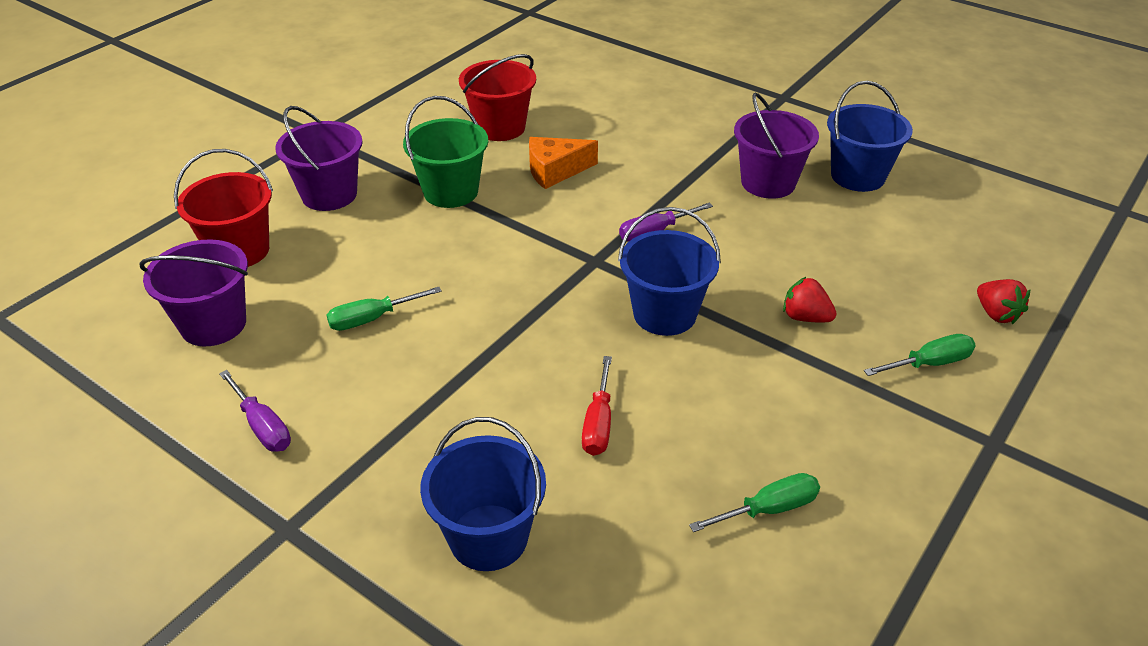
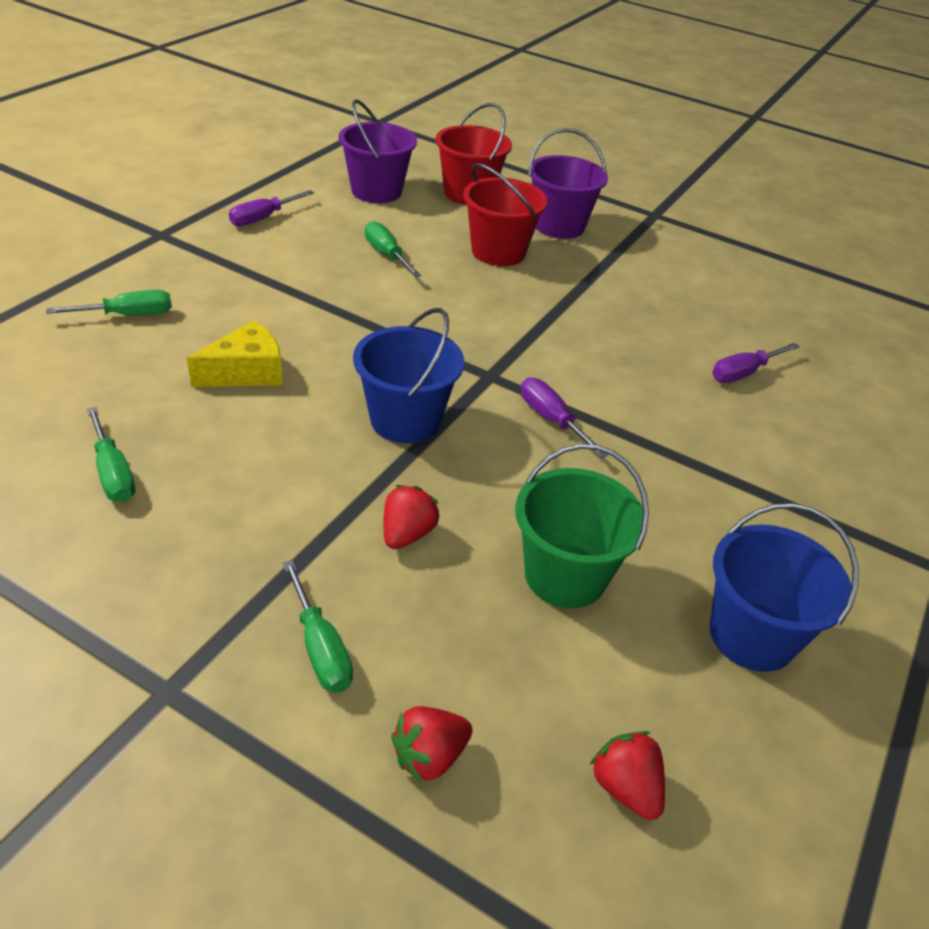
camera: 80 degrees right, 0 degrees up
green bucket [403,96,488,208] -> green bucket moved to [515,444,649,608]
blue bucket [420,417,546,571] -> green screwdriver [46,290,172,315]
red bucket [459,54,536,141] -> red bucket moved to [463,163,548,266]
orange cheese [529,137,598,189] -> none
red screwdriver [582,356,612,456] -> yellow cheese [187,320,282,387]
purple bucket [734,93,819,199] -> none
none -> red strawberry [590,731,665,820]
none -> purple screwdriver [712,343,800,383]

